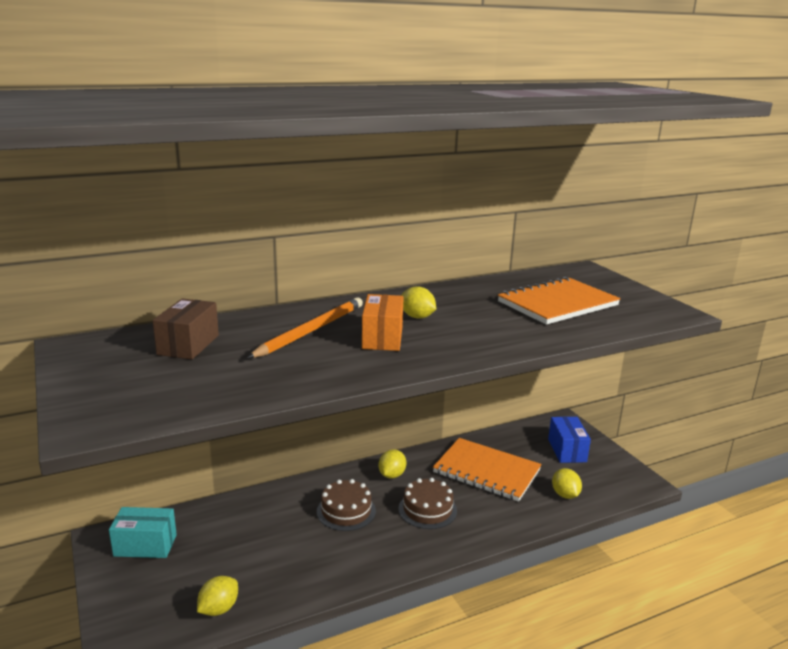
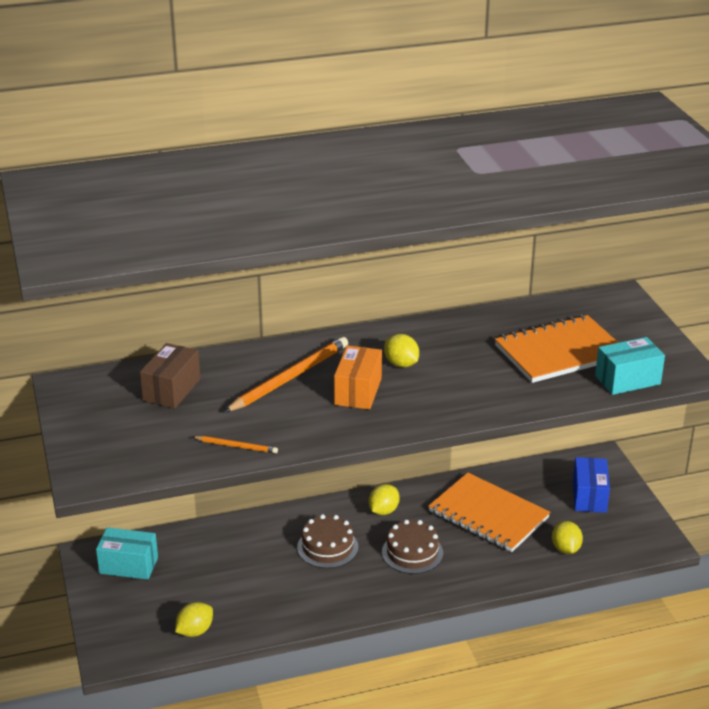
camera: 10 degrees right, 10 degrees up
none -> orange pencil [193,436,278,453]
none -> turquoise box [595,337,665,395]

